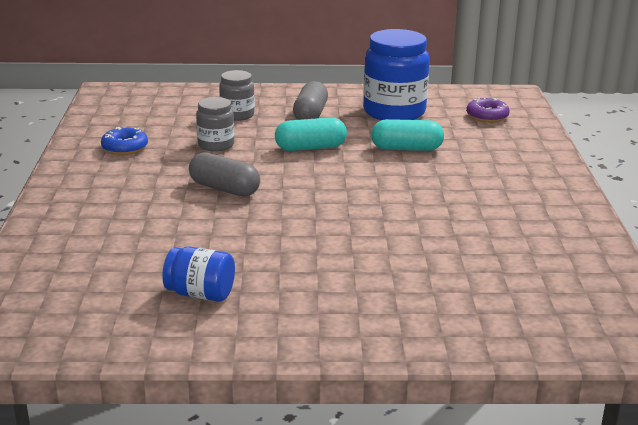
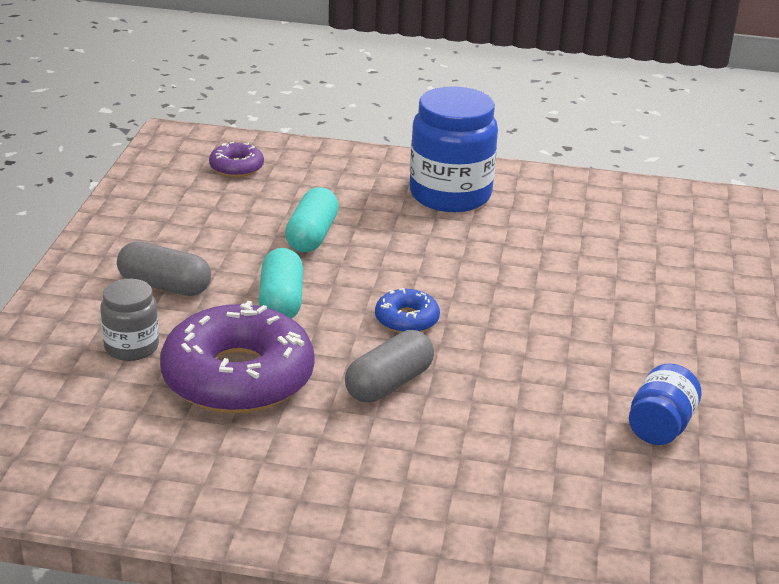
camera: 80 degrees left, 5 degrees up
blue donut [101,127,148,155] -> blue donut moved to [375,288,440,333]
grey jar [196,97,234,151] -> purple donut [160,301,315,414]
blue jar [363,29,430,120] -> blue jar moved to [410,86,498,212]

